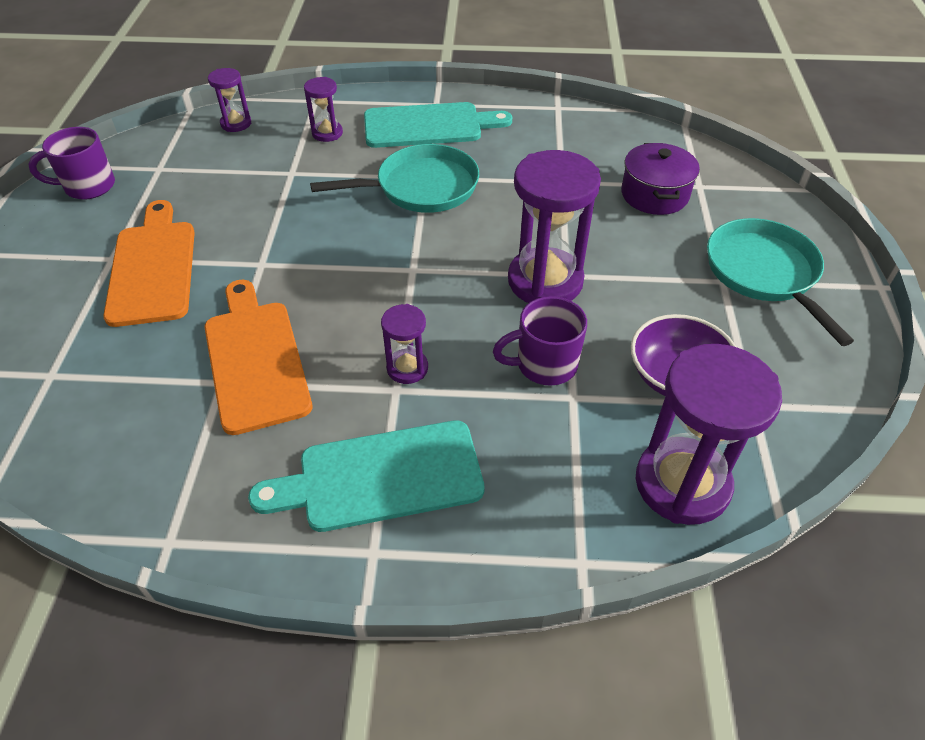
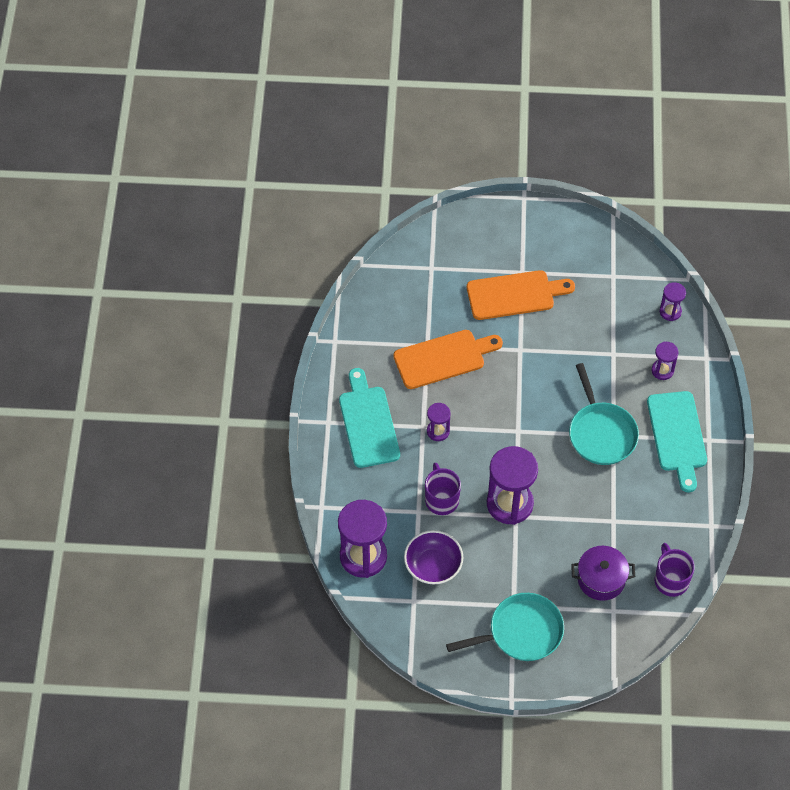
camera: 90 degrees right, 10 degrees up
purple mug [28,127,115,200] -> purple mug moved to [655,543,695,597]

